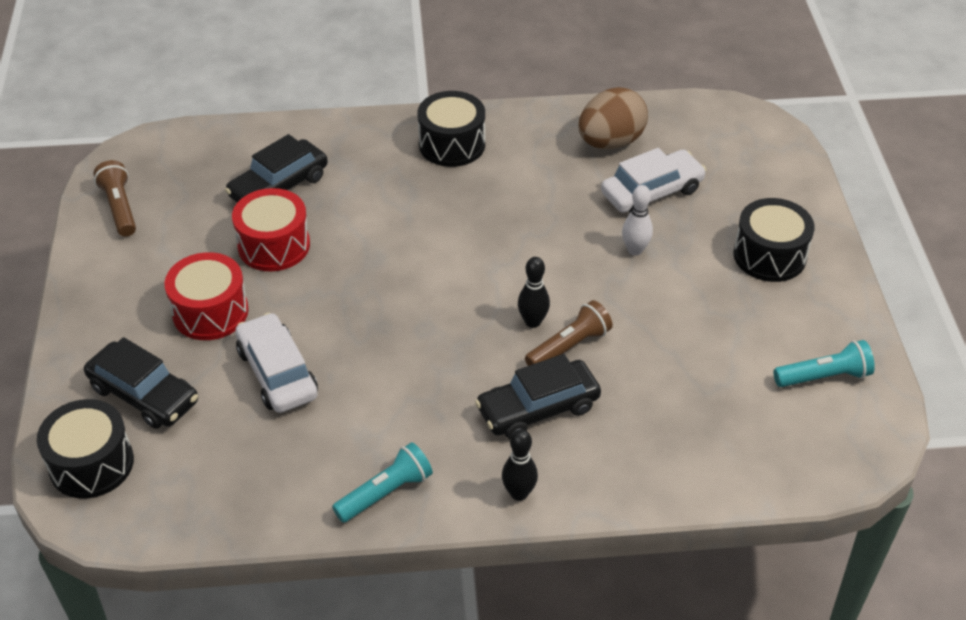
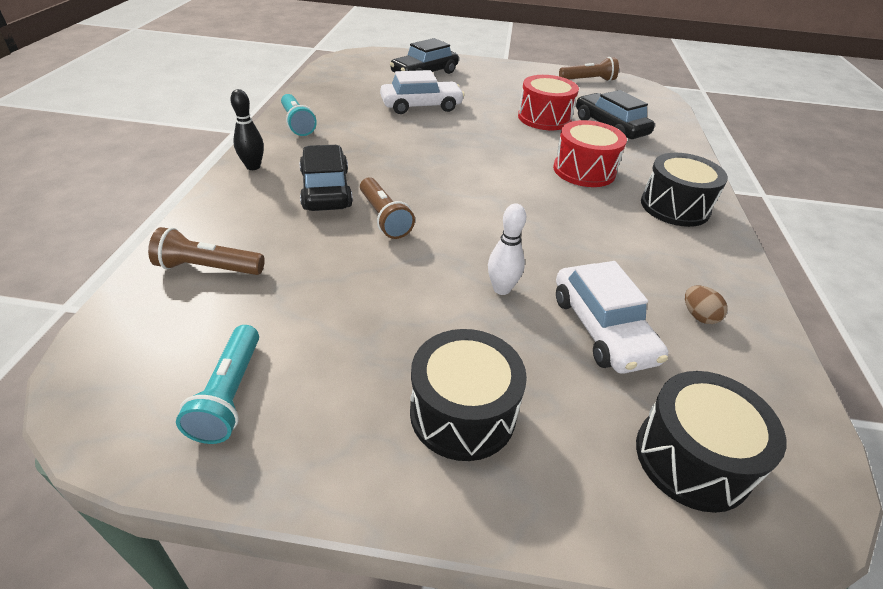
camera: 100 degrees right, 5 degrees down
black drum [37,399,134,499] -> black drum moved to [636,371,786,513]
red drum [164,252,249,340] -> red drum moved to [553,120,627,187]
black bowling pin [518,257,550,328] -> none
brown egg [578,87,648,149] -> brown egg [685,286,728,324], size x0.43
none -> brown flashlight [148,227,265,275]

